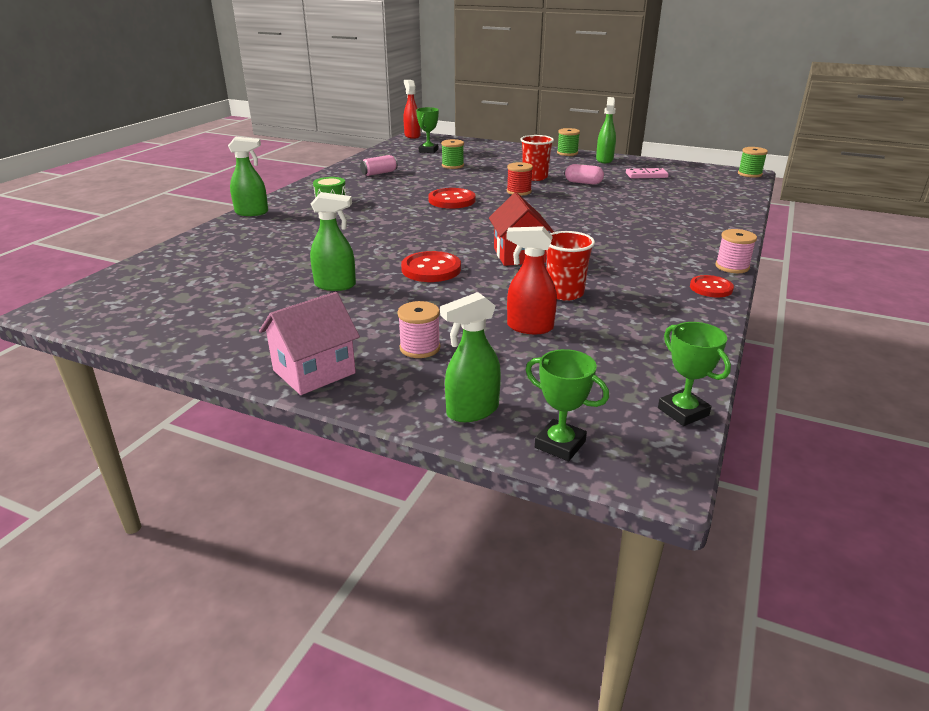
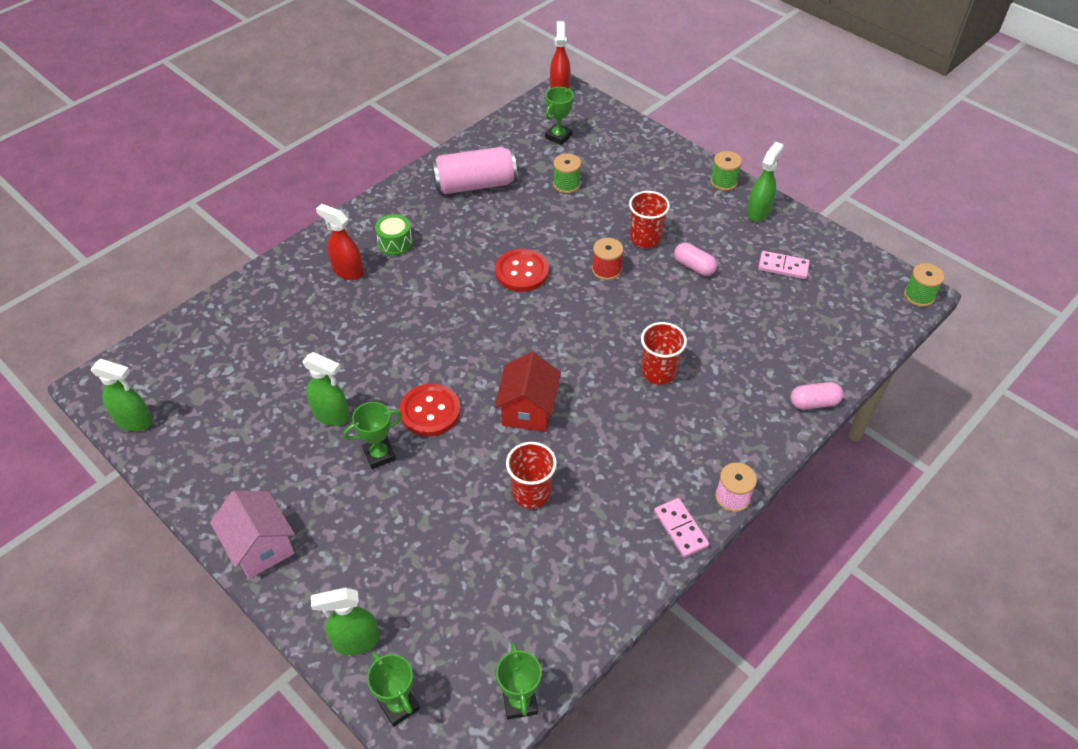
camera: 20 degrees right, 20 degrees up
green spray bottle [228,137,268,216] -> green spray bottle moved to [90,359,153,431]
pink house [259,292,360,395] -> pink house turned 75 degrees clockwise [210,491,295,579]
pink can [360,155,398,176] -> pink can [432,147,517,194], size x1.95
pink spool [398,301,441,358] -> none
red spray bottle [506,226,557,334] -> red spray bottle moved to [316,204,364,280]
red button [690,275,734,298] -> pink domino [654,498,709,558]
none -> green trophy [343,402,402,469]
none -> red cup [641,322,687,385]
none -> pink capsule [790,382,844,410]

